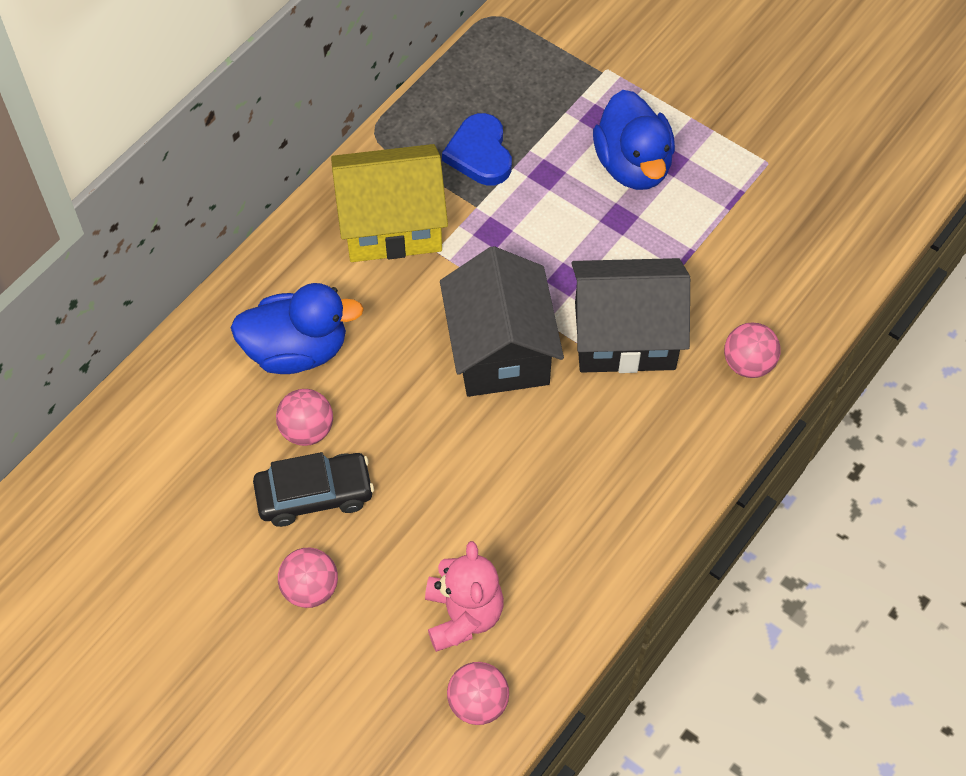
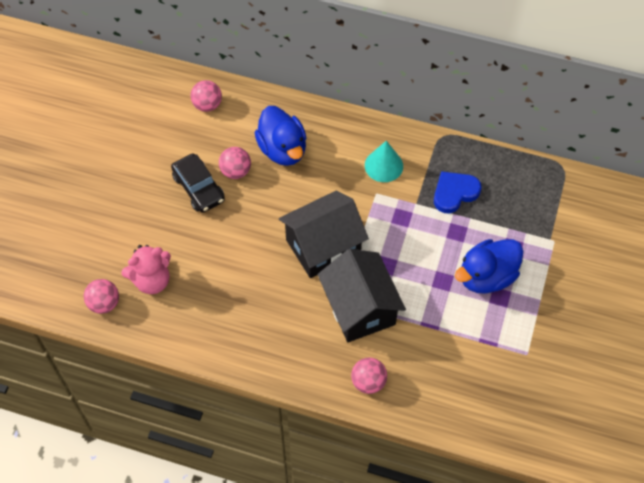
camera: 70 degrees right, 0 degrees up
pink ball [278,548,338,608] -> pink ball moved to [191,80,222,112]
yellow house [331,144,448,262] -> turquoise cone [365,141,403,182]

